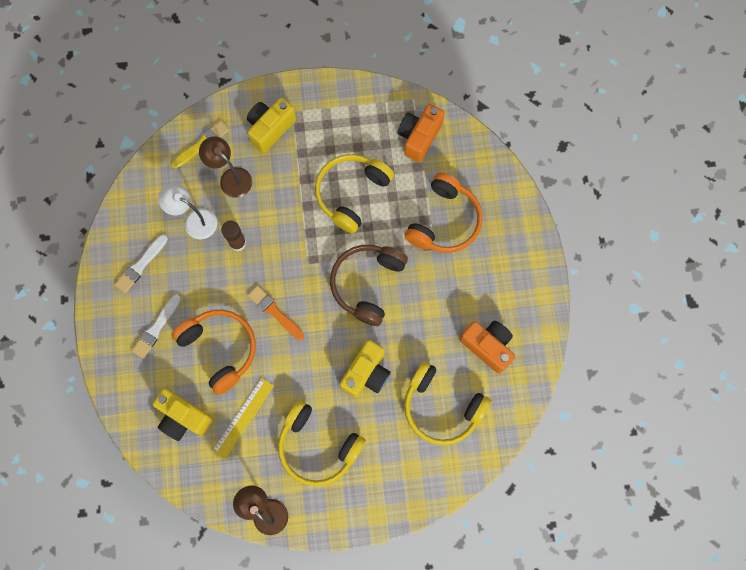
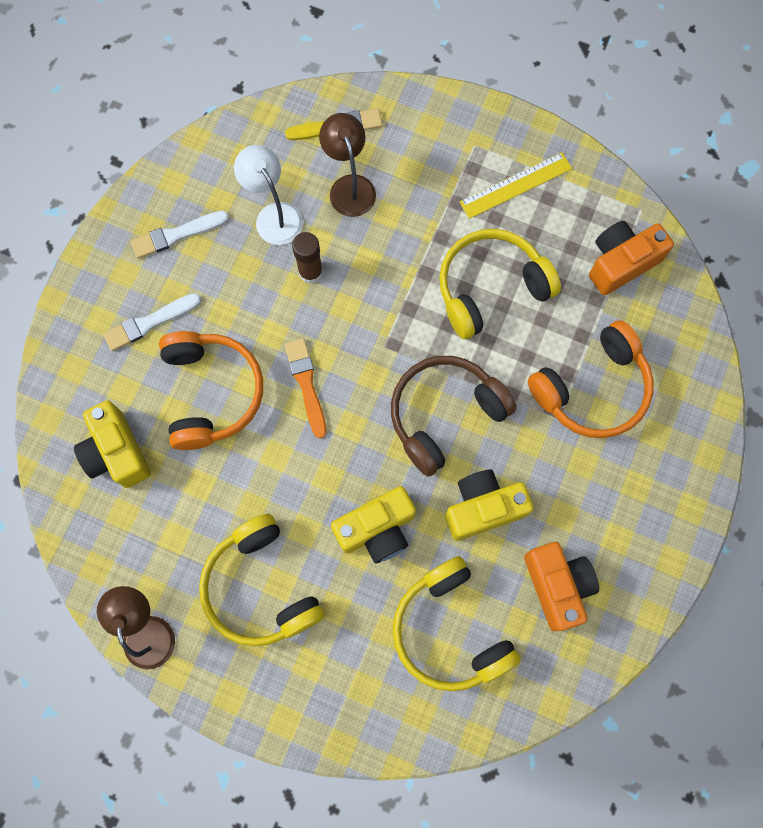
camera: 30 degrees right, 0 degrees up
yellow ruler [212,378,274,460] -> yellow ruler moved to [460,152,572,219]
yellow camera [247,98,296,153] -> yellow camera moved to [445,469,534,541]

